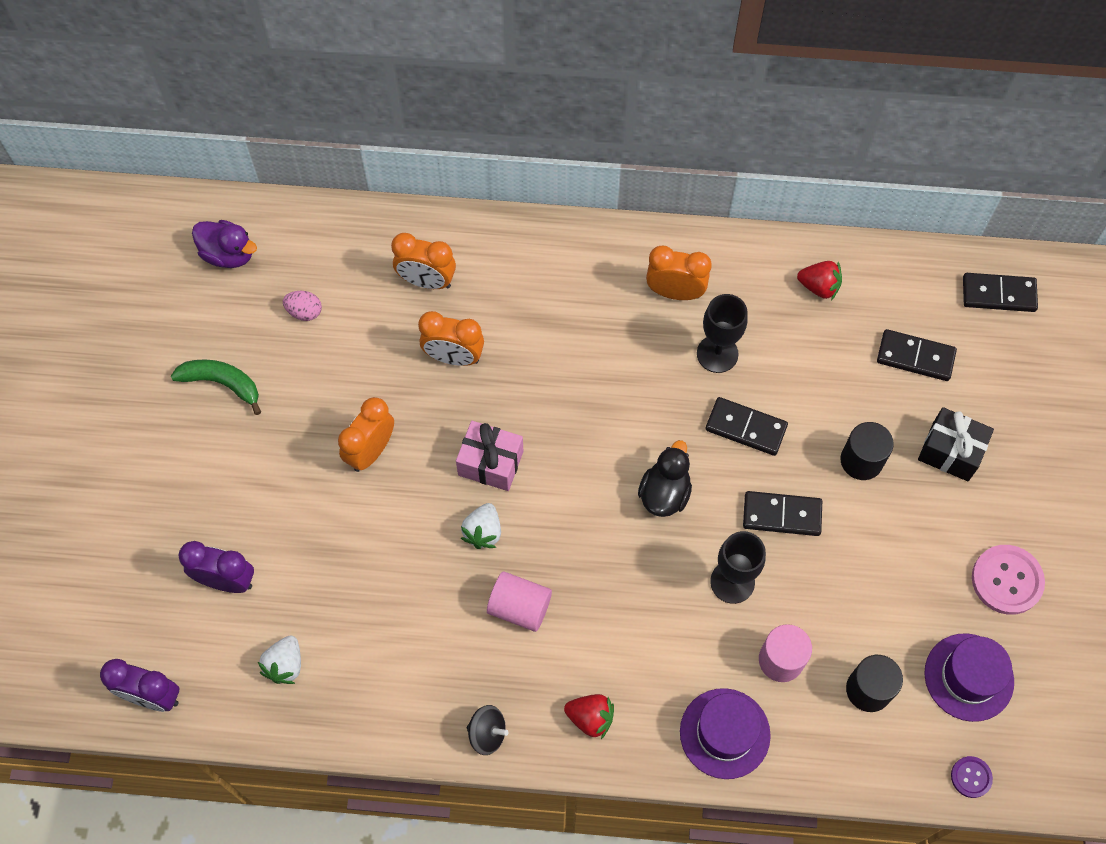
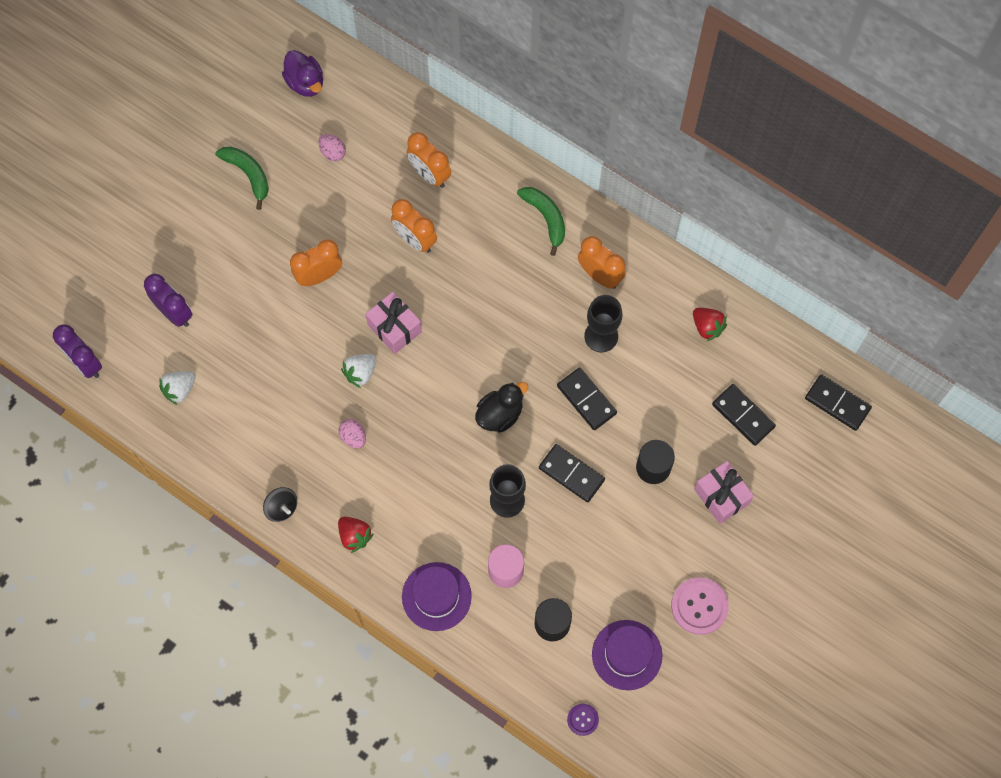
camera: 30 degrees right, 5 degrees up
pink cylinder [487,571,552,632] -> pink egg [339,419,366,449]
black gift [918,407,994,481] -> pink gift [694,461,754,524]
none -> green banana [517,187,565,256]

